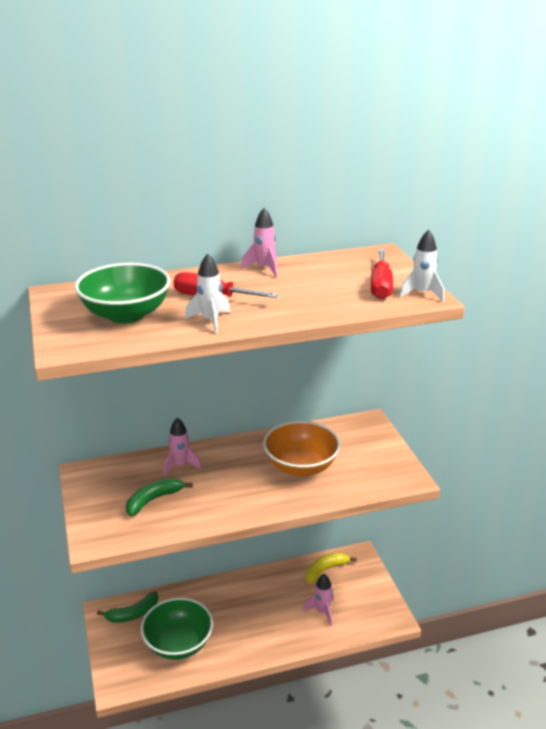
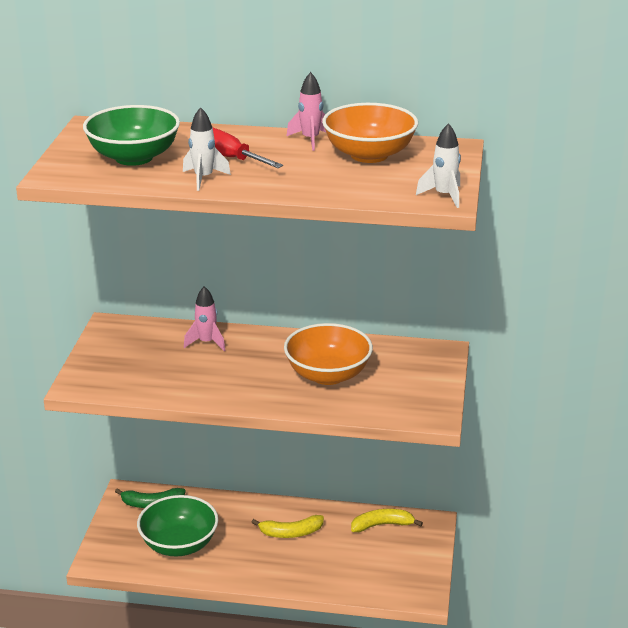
camera: 25 degrees right, 0 degrees up
green banana [126,478,193,516] -> none
pink rocket [303,574,334,626] -> none
red screwdriver [371,249,393,299] -> none
none -> yellow banana [251,515,324,538]
none -> orange bowl [322,103,418,163]

